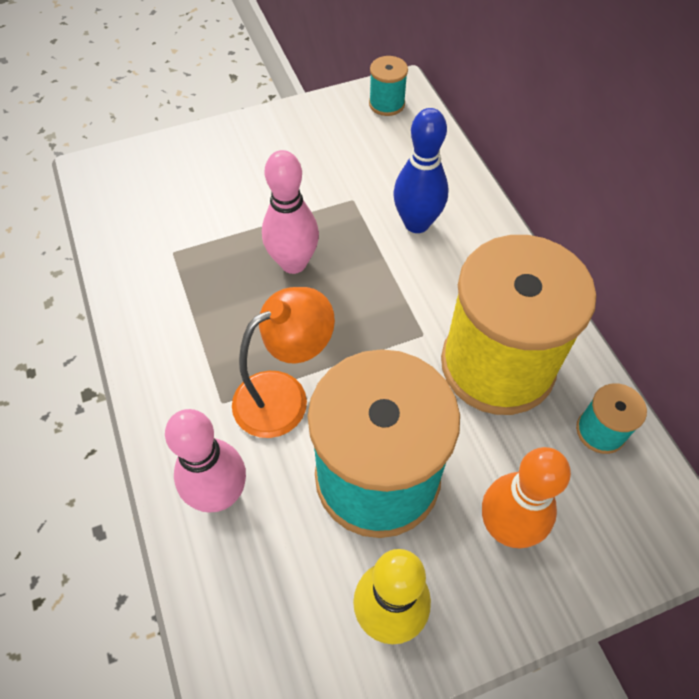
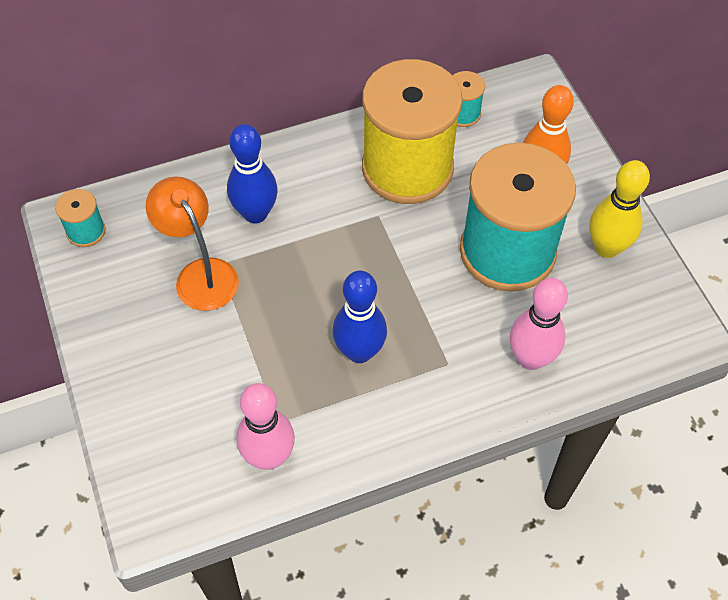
camera: 90 degrees left, 0 degrees up
orange lamp [232,287,335,438] -> orange lamp moved to [146,177,239,311]
pink bowling pin [262,150,319,274] -> pink bowling pin moved to [236,383,295,470]
none -> blue bowling pin [332,270,387,363]

